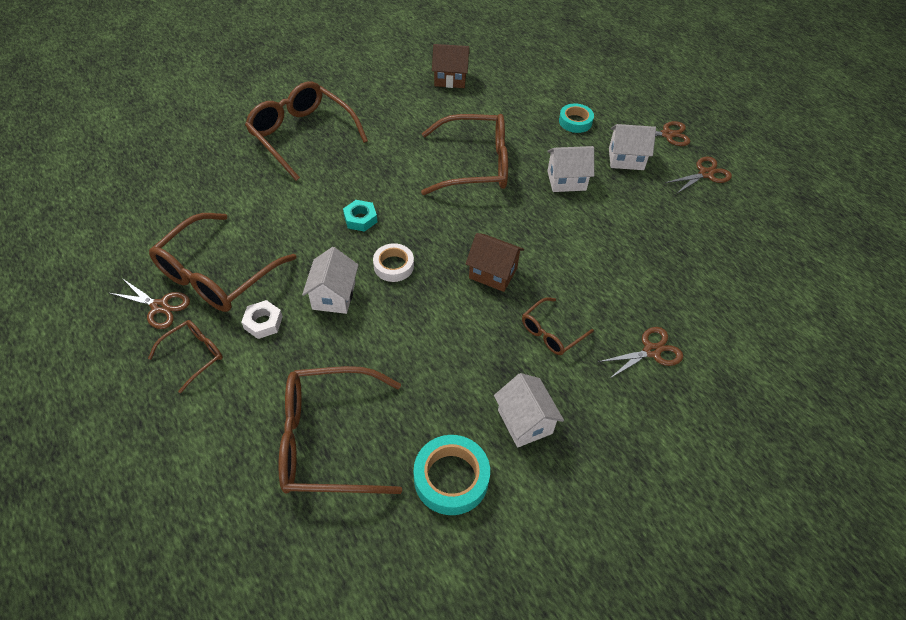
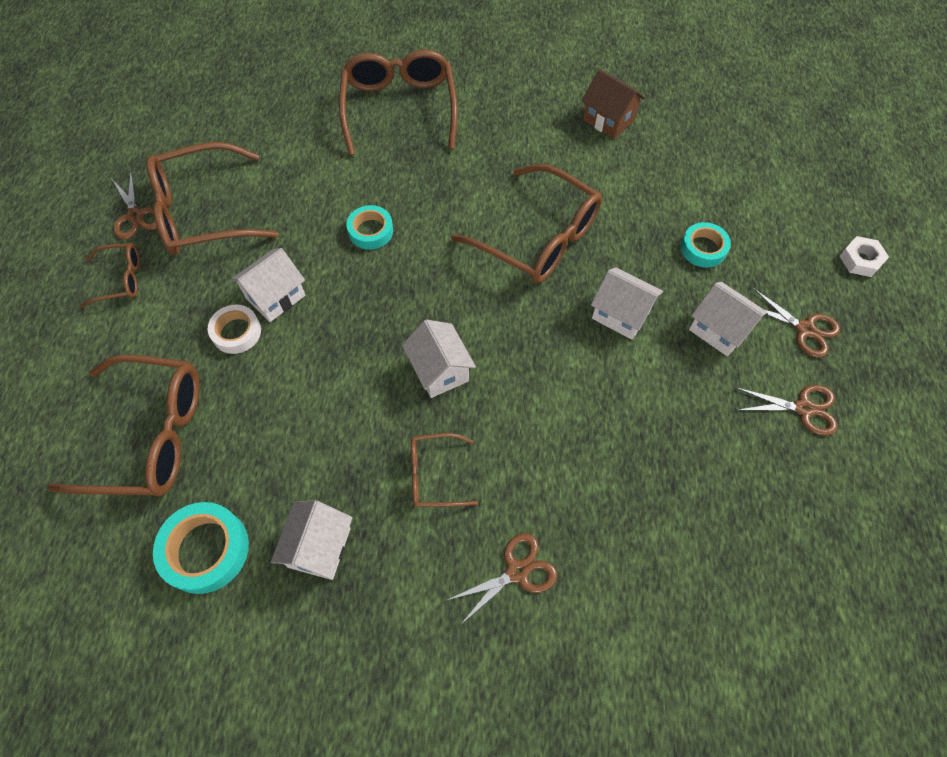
camera: 40 degrees right, 10 degrees up
white nut [241,300,283,339] -> white nut moved to [840,236,889,277]
brown glasses [278,366,402,494] -> brown glasses turned 150 degrees clockwise [47,355,200,497]
turquoise nut [343,200,377,232] -> turquoise tape [346,205,393,250]
white tape [373,243,414,282] -> white tape moved to [207,305,261,354]
brown house [466,233,524,292] -> white house [402,319,476,398]
brown scissors [598,327,683,379] -> brown scissors turned 45 degrees counterclockwise [445,533,557,624]

